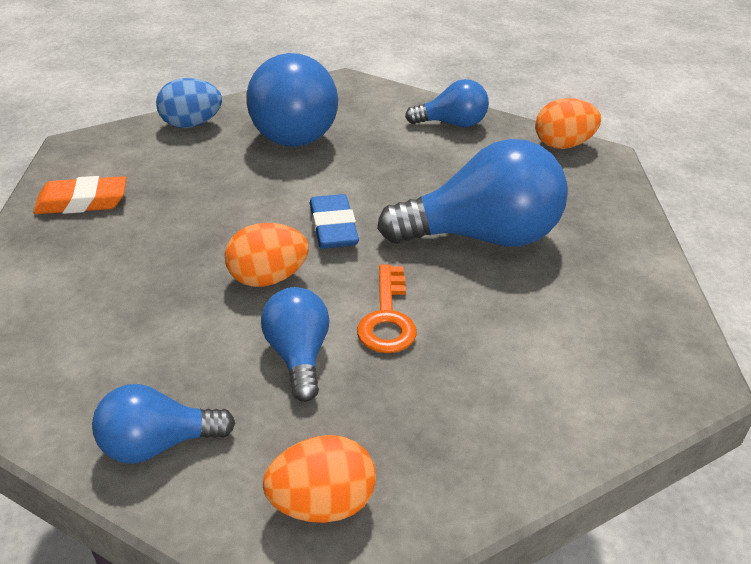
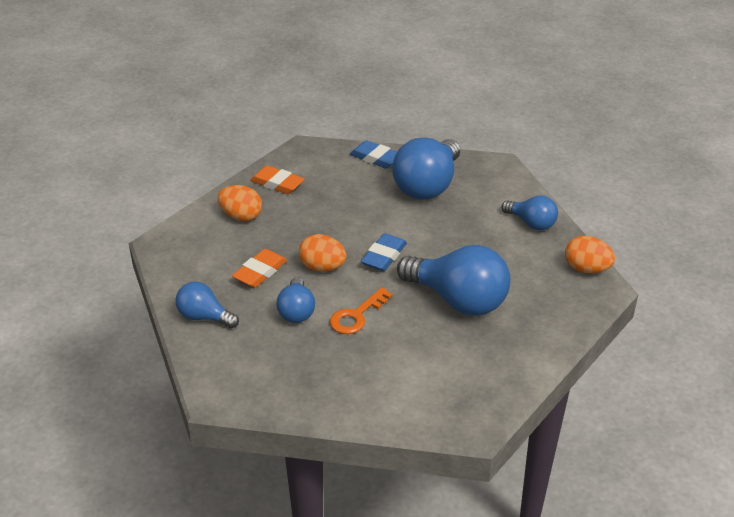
camera: 40 degrees right, 0 degrees up
blue egg [156,78,222,128] -> blue eraser [350,140,397,169]
blue light bulb [261,287,329,402] -> blue light bulb turned 150 degrees clockwise [277,277,315,323]
orange egg [263,435,376,523] -> orange egg moved to [218,185,262,221]
none -> orange eraser [232,249,287,288]

